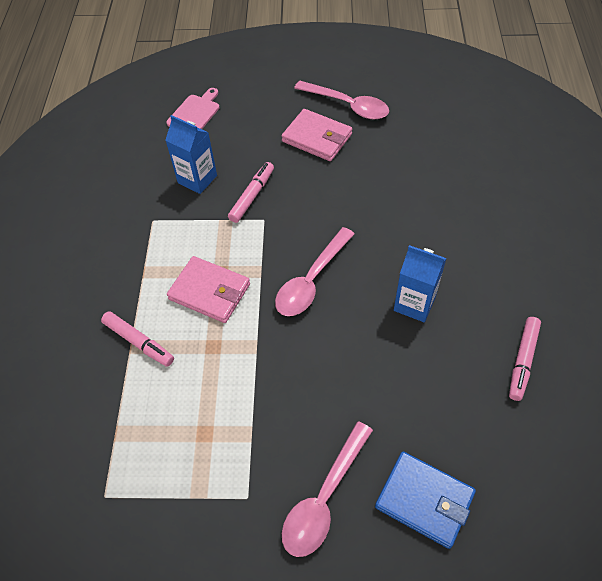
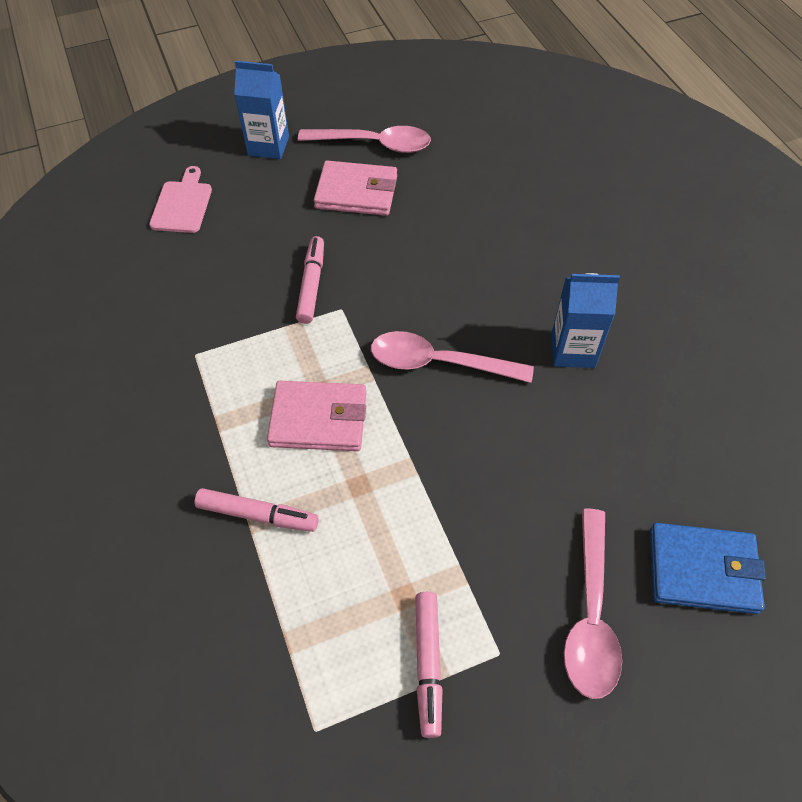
camera: 25 degrees left, 0 degrees up
blue carton [165,115,217,194] -> blue carton moved to [234,61,289,159]
pink spoon [275,227,354,316] -> pink spoon turned 90 degrees clockwise [371,331,534,383]
pink marker [509,317,541,401] -> pink marker moved to [415,592,443,738]

